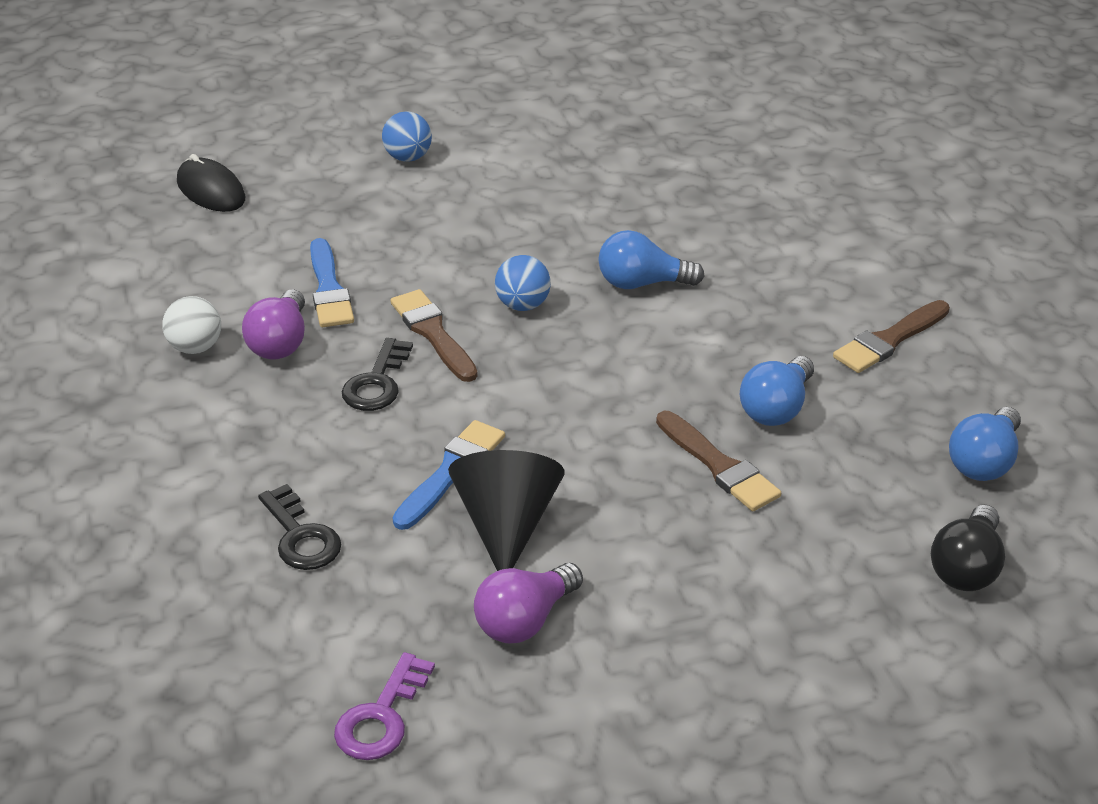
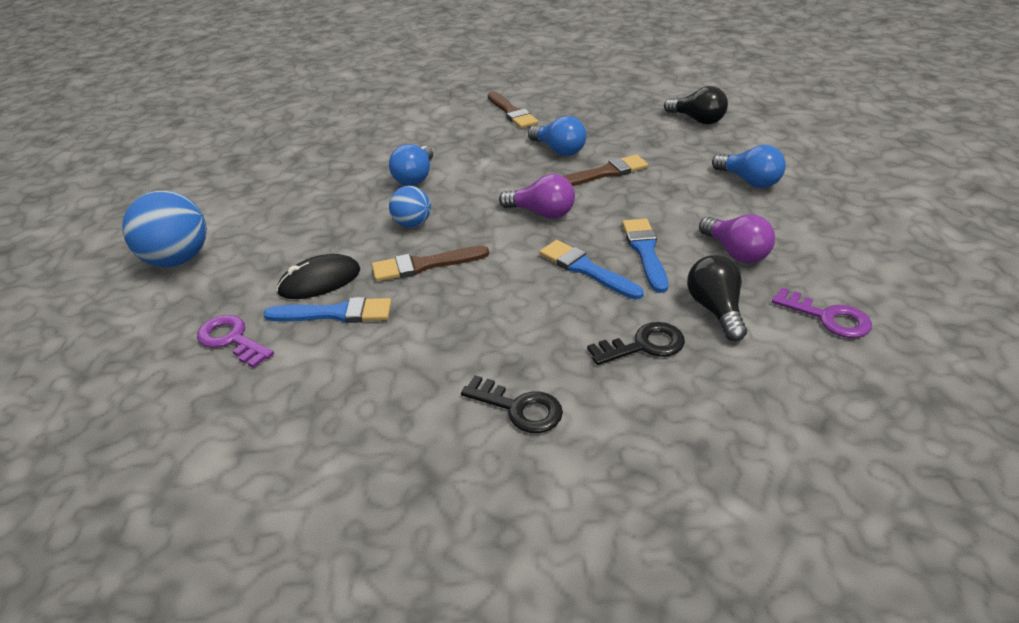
camera: 75 degrees left, 0 degrees up
white ball [162,296,221,354] -> none
black mouse [177,154,245,212] -> black mouse moved to [276,254,360,299]
purple light bulb [242,289,305,359] -> purple light bulb moved to [499,174,575,219]
black key [342,338,413,411] -> black key moved to [461,375,563,433]
blue ball [382,111,432,162] -> blue ball [122,191,207,267], size x1.73
black cone [448,450,565,571] -> blue brush [622,218,668,293]
blue light bulb [949,407,1021,481] -> blue light bulb moved to [712,145,786,188]
none -> purple key [197,315,274,368]
none -> black light bulb [687,255,747,341]

